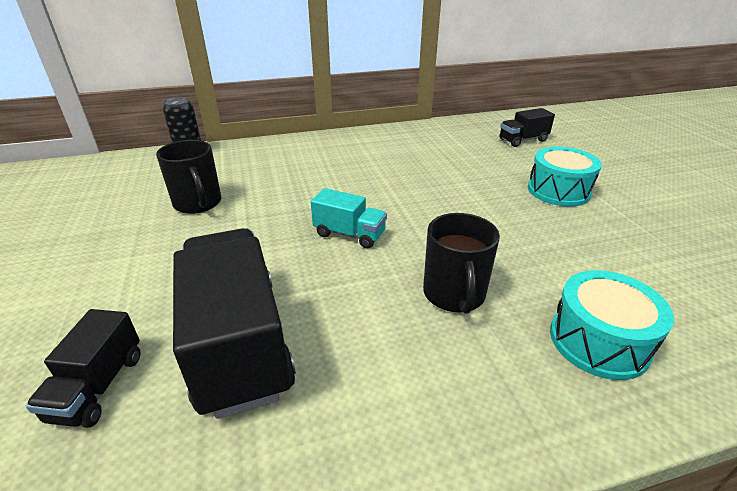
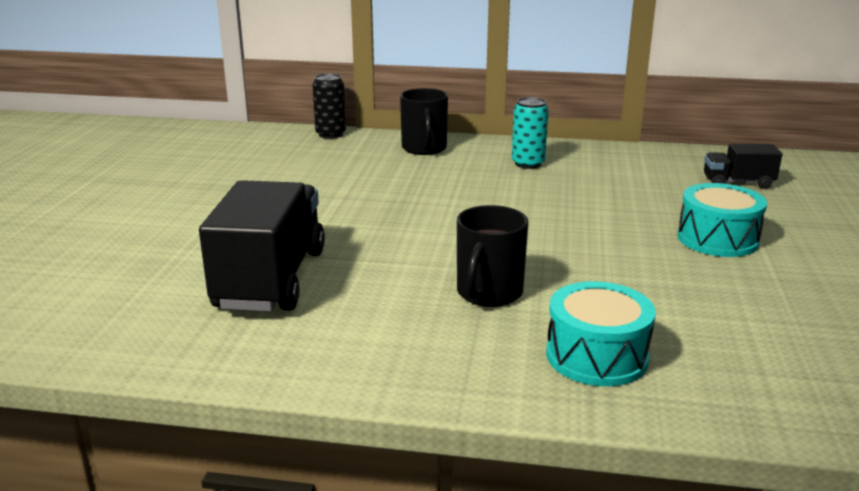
camera: 25 degrees right, 10 degrees down
black truck [26,309,140,428] -> none
black mug [156,140,221,214] -> black mug moved to [400,88,448,155]
turquoise truck [311,188,387,248] -> none
none -> turquoise can [512,97,549,169]

